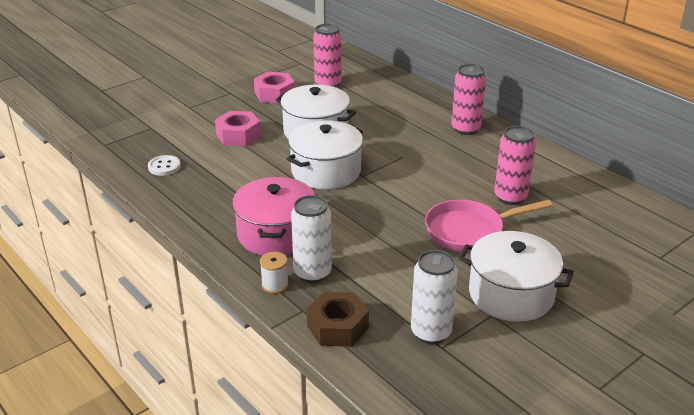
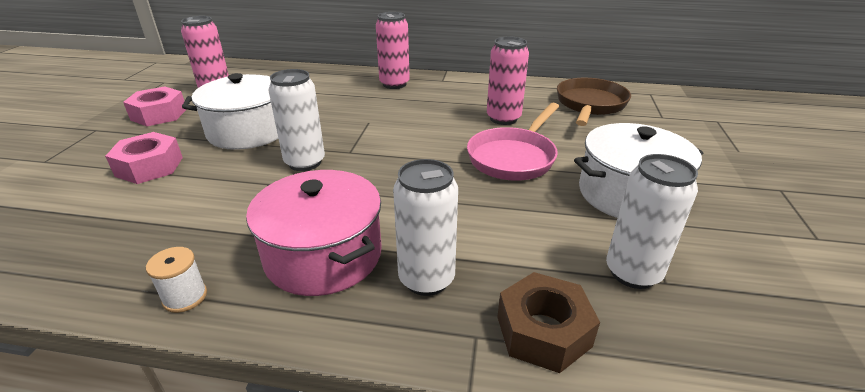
camera: 40 degrees left, 0 degrees up
white button [148,155,181,176] -> none
white spool [260,252,289,294] -> white spool moved to [146,247,207,313]
white pot [287,120,363,189] -> white can [269,69,325,171]
none -> brown pan [557,78,631,126]

